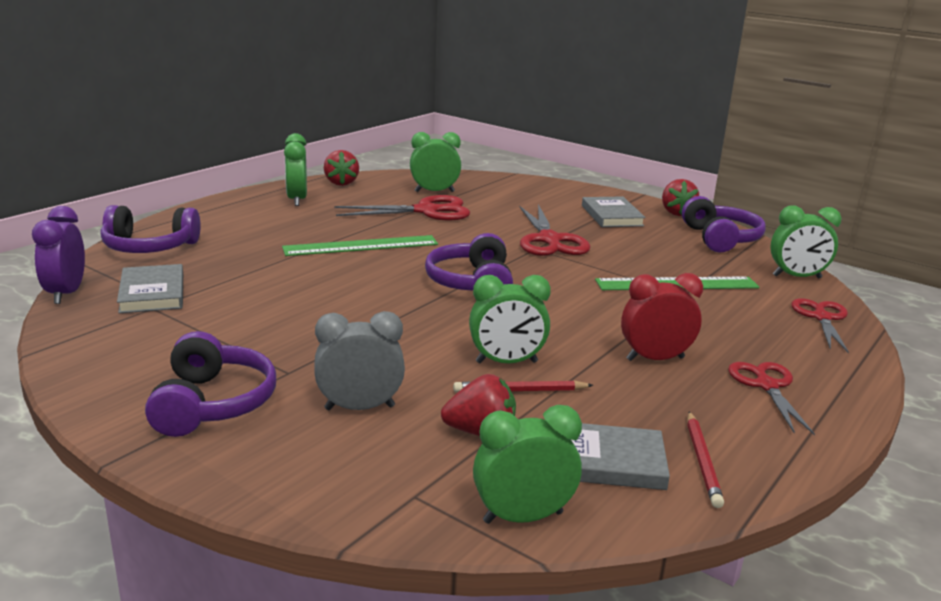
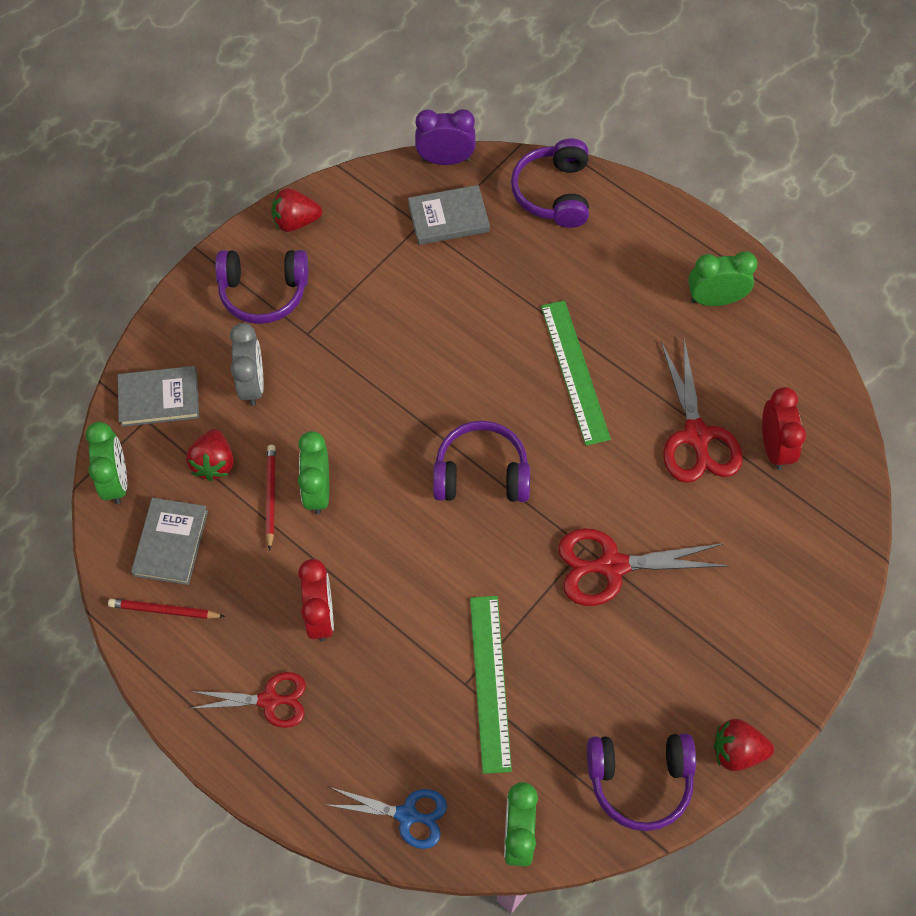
camera: 95 degrees right, 40 degrees up
red strawberry [324,150,359,186] -> red strawberry moved to [271,188,322,232]
green clock [410,132,461,192] -> red clock [762,387,806,470]
grey book [582,196,646,227] -> grey book moved to [118,366,199,427]
red scissors [791,298,849,353] -> blue scissors [327,787,447,849]

